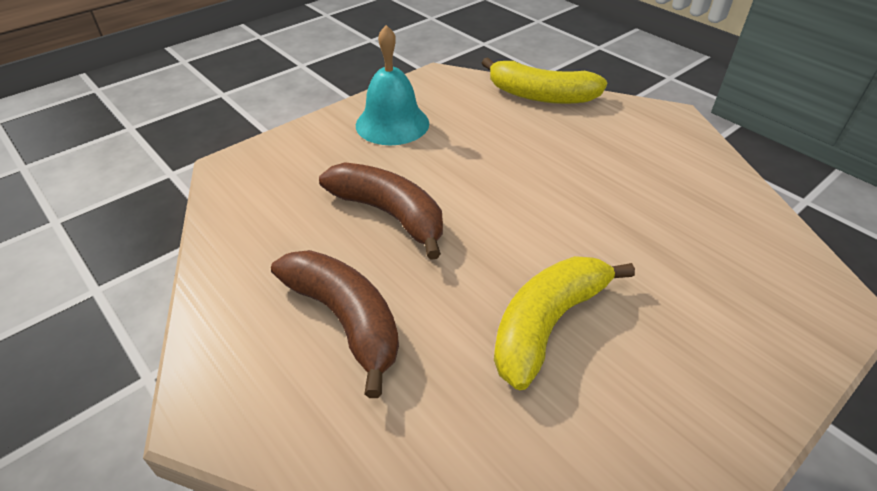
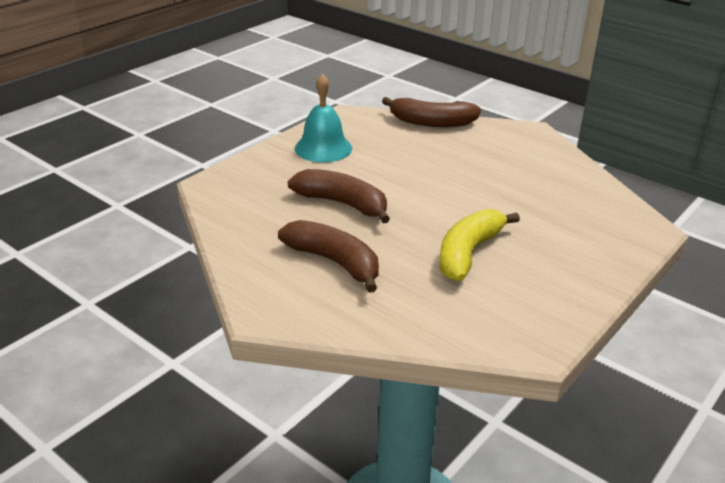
camera: 10 degrees left, 10 degrees down
yellow banana [482,57,607,104] -> brown banana [382,97,481,127]

